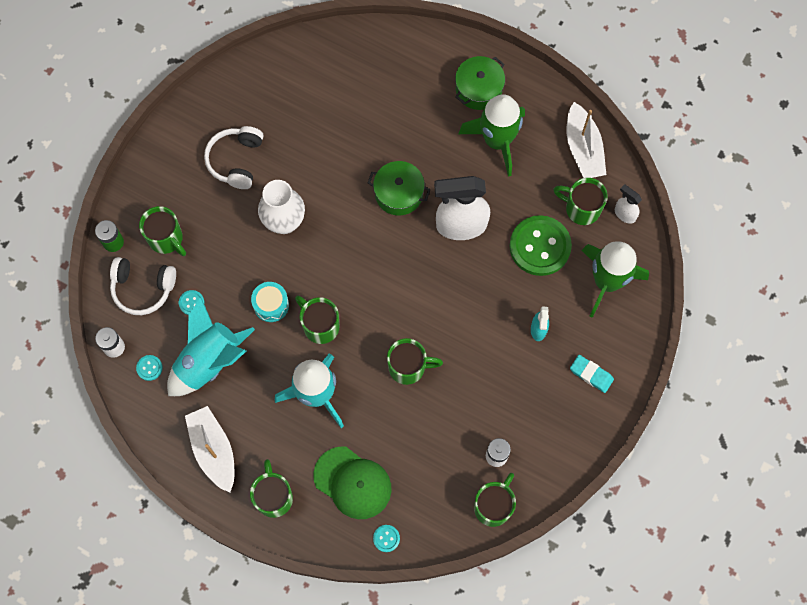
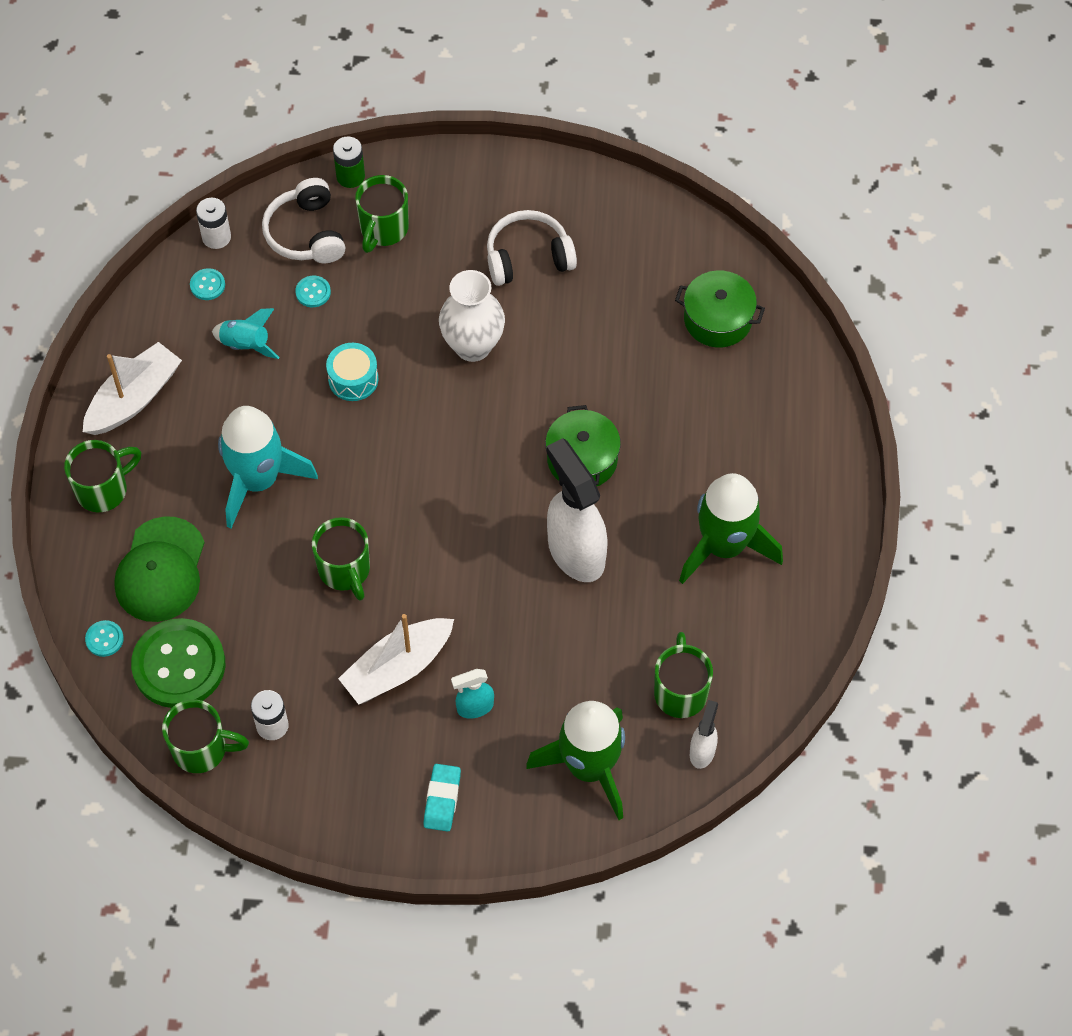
camera: 65 degrees right, 10 degrees down
turquoise rocket [167,297,255,396] -> turquoise rocket [212,308,280,359], size x0.51
green mug [295,295,339,344] -> none
green pot [455,56,505,110] -> green pot moved to [675,271,765,348]
green button [510,215,572,276] -> green button moved to [131,618,225,708]
white boat [567,102,606,178] -> white boat moved to [338,614,454,704]

